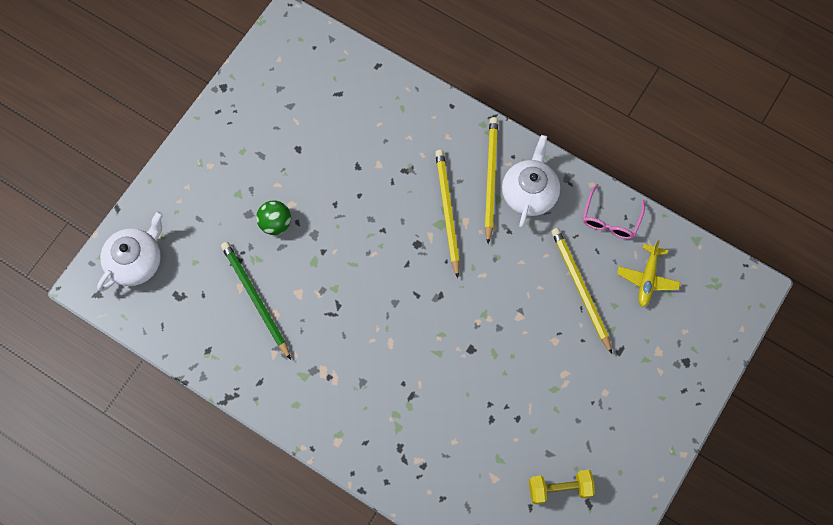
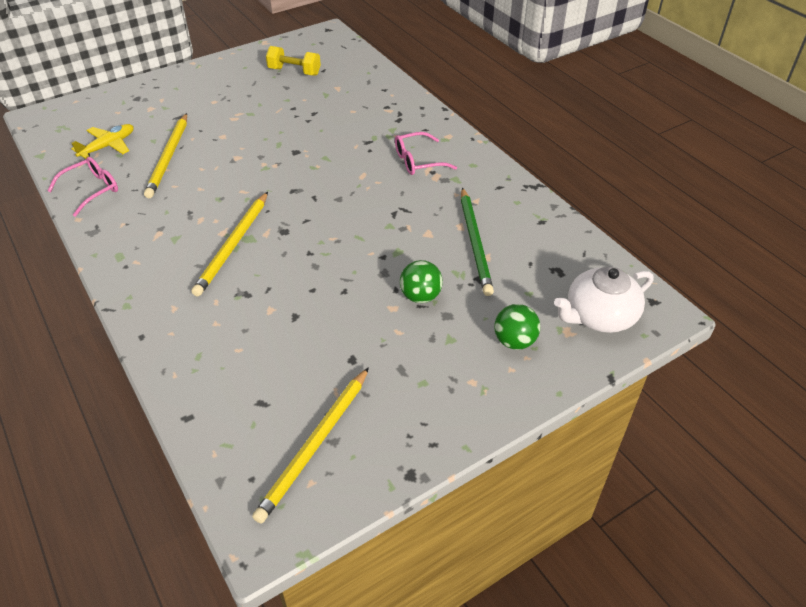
camera: 155 degrees left, 25 degrees down
yellow pencil [485,117,498,244] -> yellow pencil moved to [252,367,369,523]
white teapot [502,135,560,228] -> none
none -> pink glasses [395,132,457,175]
none -> green ball [494,304,540,350]

